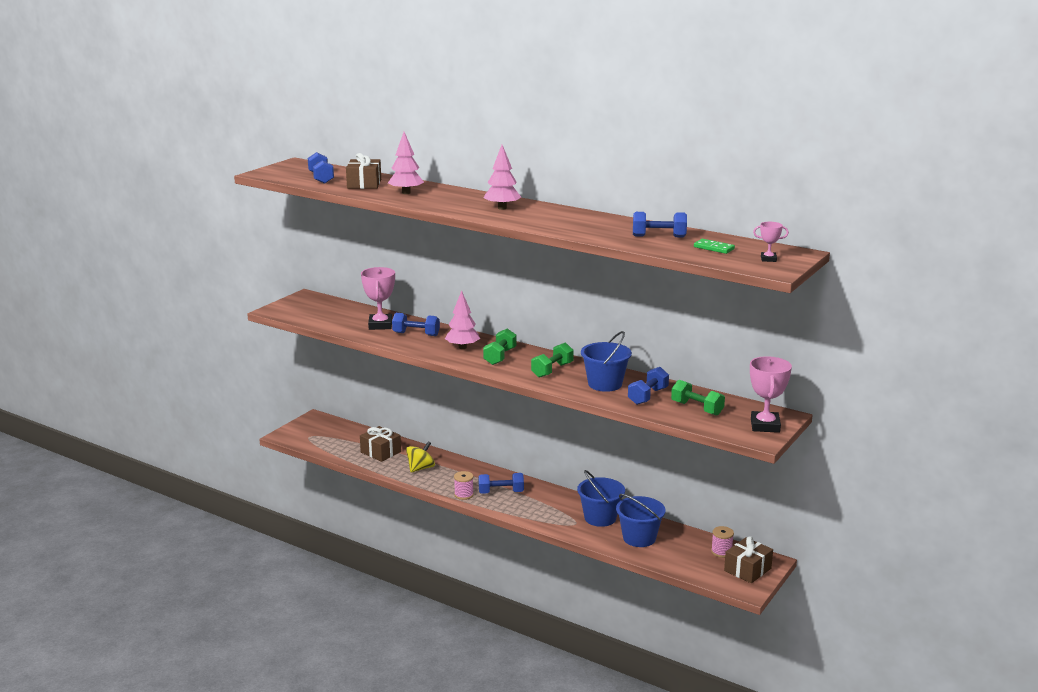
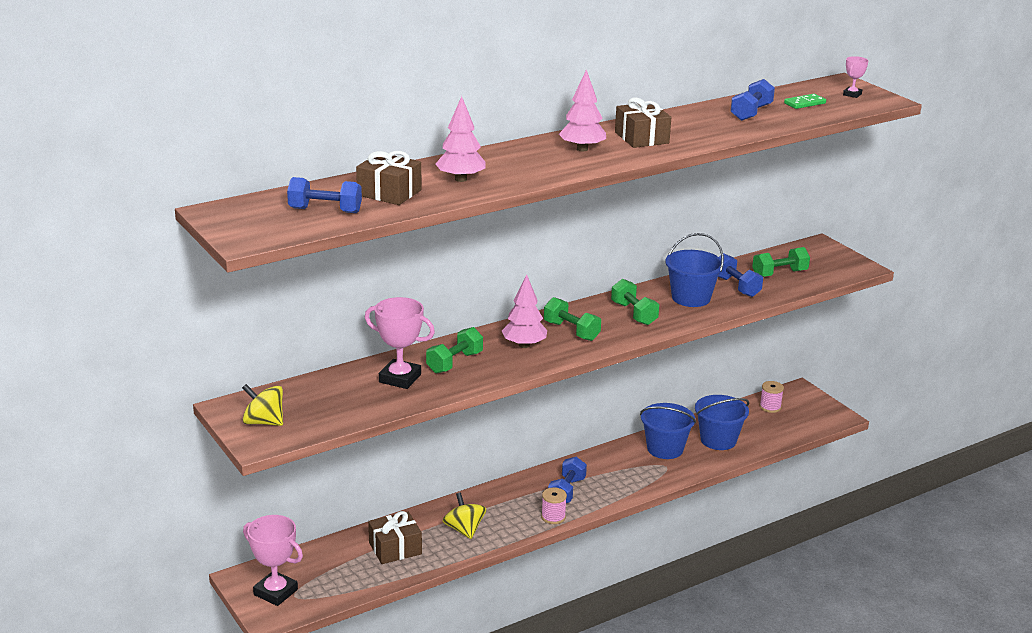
camera: 65 degrees left, 5 degrees up
blue dumbbell [392,313,440,336] -> green dumbbell [426,327,483,374]
brown gift [724,536,773,583] -> brown gift moved to [615,97,671,148]
pink trophy [750,356,792,433] -> pink trophy moved to [243,515,303,606]
none -> yellow spinning top [242,384,283,426]

